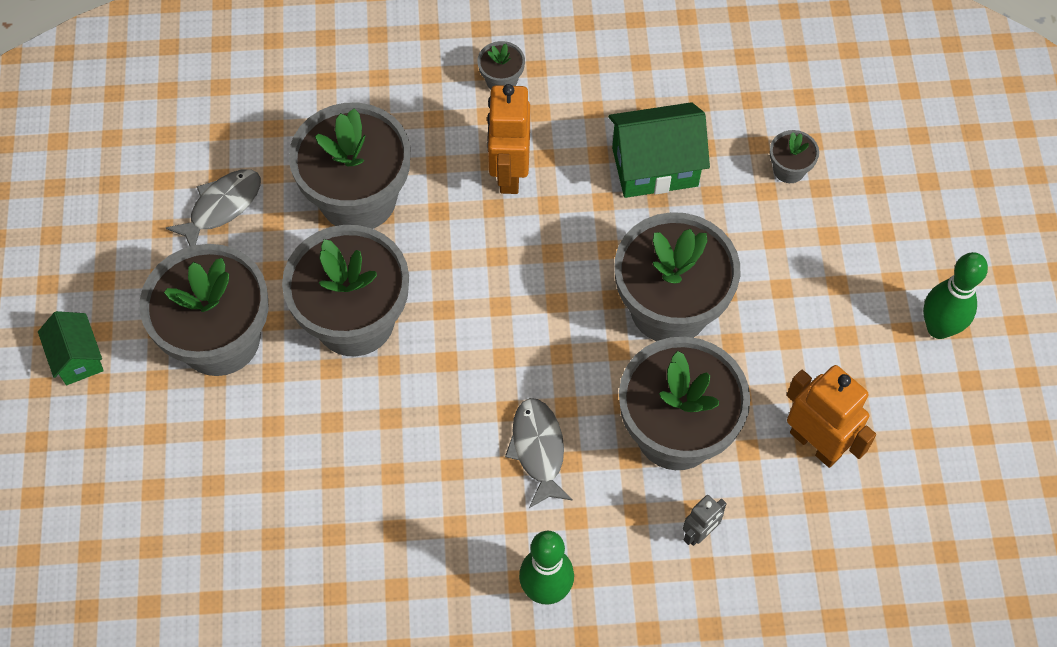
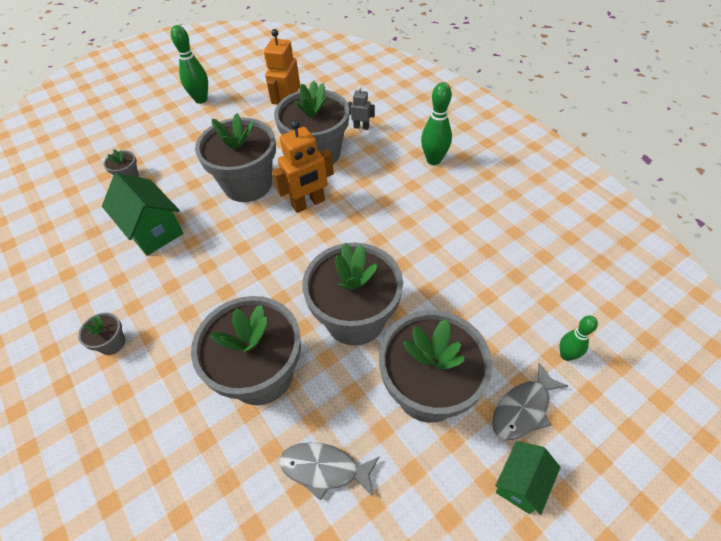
camera: 120 degrees left, 10 degrees down
orange robot [487,84,530,194] -> orange robot moved to [273,120,334,213]
grey fish [505,398,573,508] -> grey fish moved to [492,363,568,440]
none -> green bowling pin [560,316,598,361]

